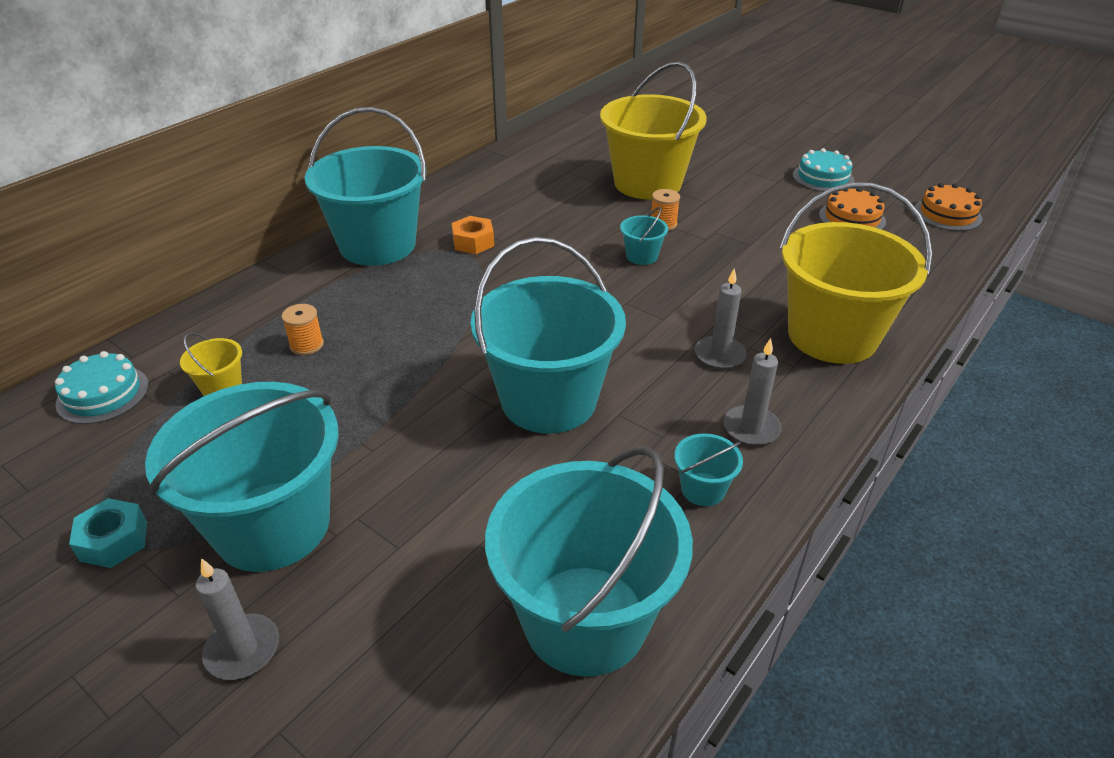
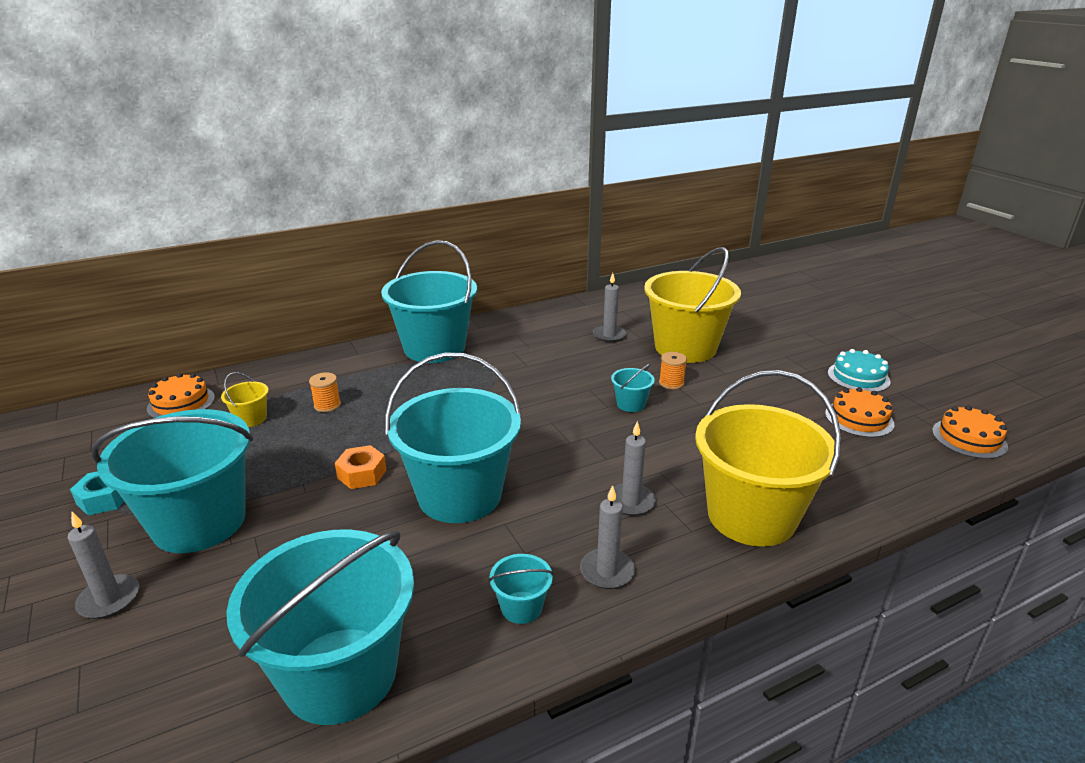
camera: 25 degrees right, 10 degrees down
turquoise cake [55,351,149,424] -> orange cake [147,373,215,418]
orange nut [452,216,494,254] -> orange nut moved to [335,445,386,489]
none -> grey candle [593,273,627,342]

